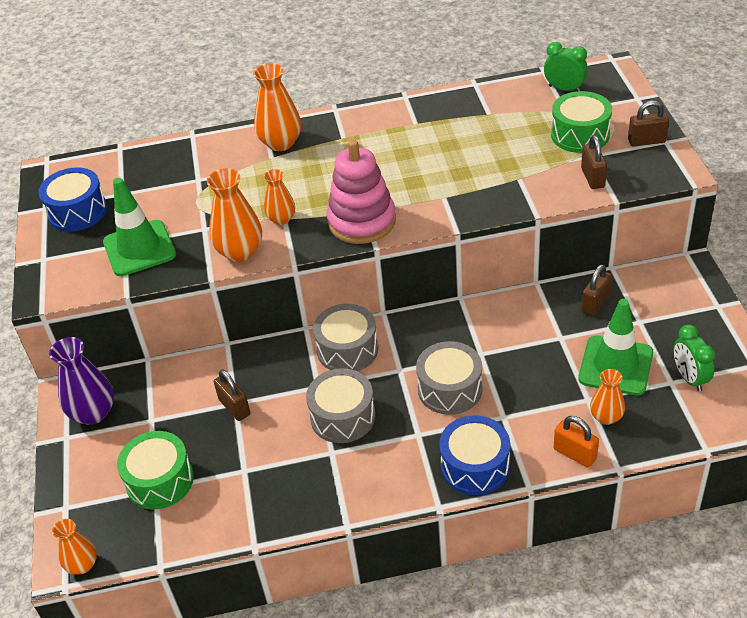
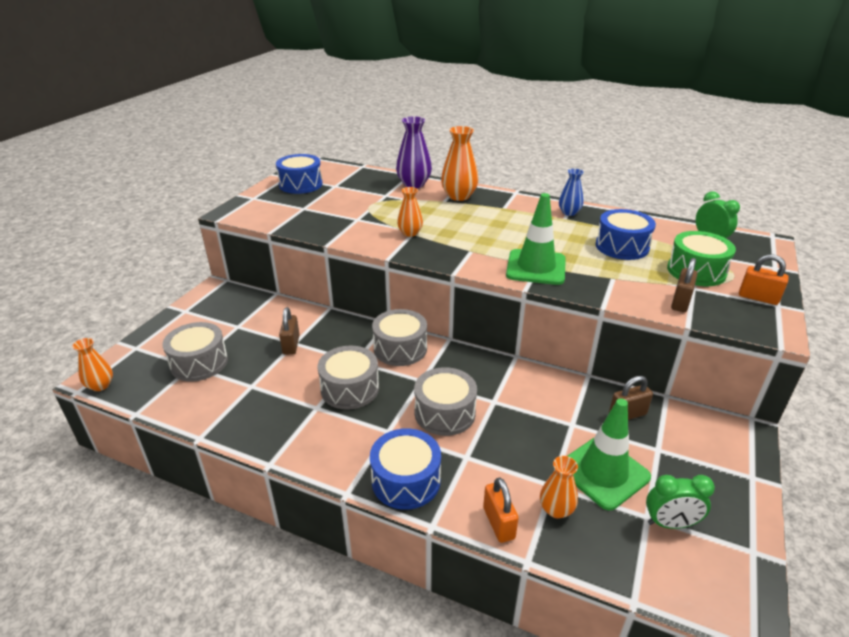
camera: 30 degrees right, 10 degrees down
purple vase [49,337,114,425] -> purple vase moved to [396,116,432,188]
green traffic cone [103,178,176,276] -> green traffic cone moved to [506,193,566,285]
green drum [117,431,194,509] -> grey drum [162,322,228,382]
orange vase [207,168,262,262] -> none
pink stacking toy [327,139,396,244] -> none
brown padlock [628,101,669,147] -> orange padlock [739,254,789,305]
green clock [673,324,715,392] -> green clock turned 105 degrees counterclockwise [646,475,715,529]
none -> blue vase [559,169,584,216]
none -> blue drum [595,209,656,260]

